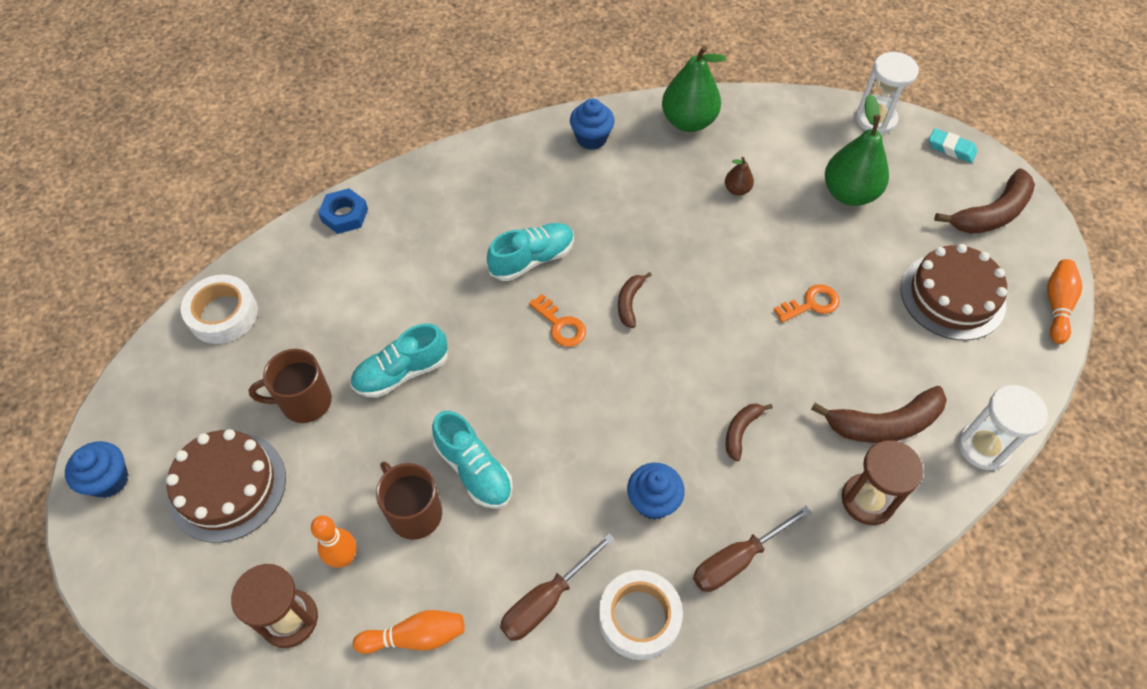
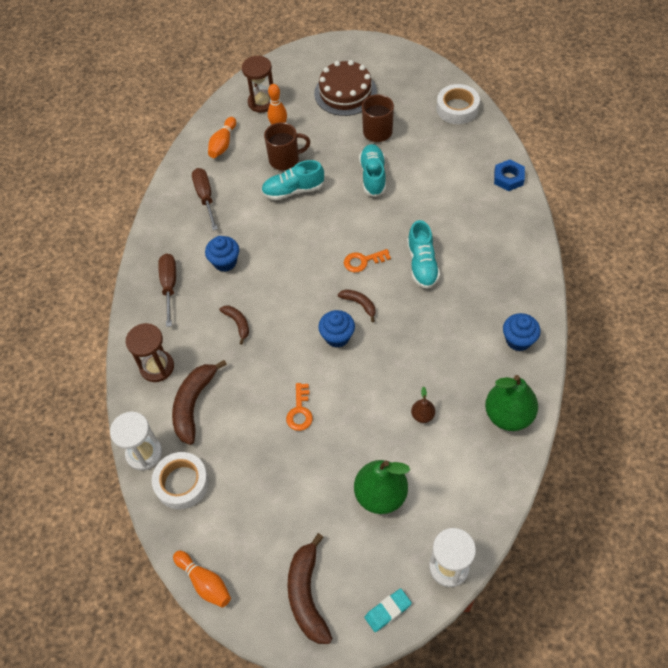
camera: 120 degrees right, 0 degrees up
blue cupcake [65,441,128,498] -> blue cupcake moved to [318,310,355,348]
white tape [598,570,683,660] -> white tape moved to [152,452,209,509]
brown cake [901,244,1007,341] -> none

